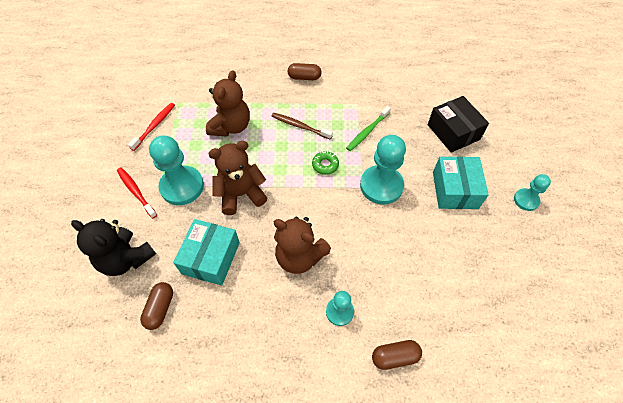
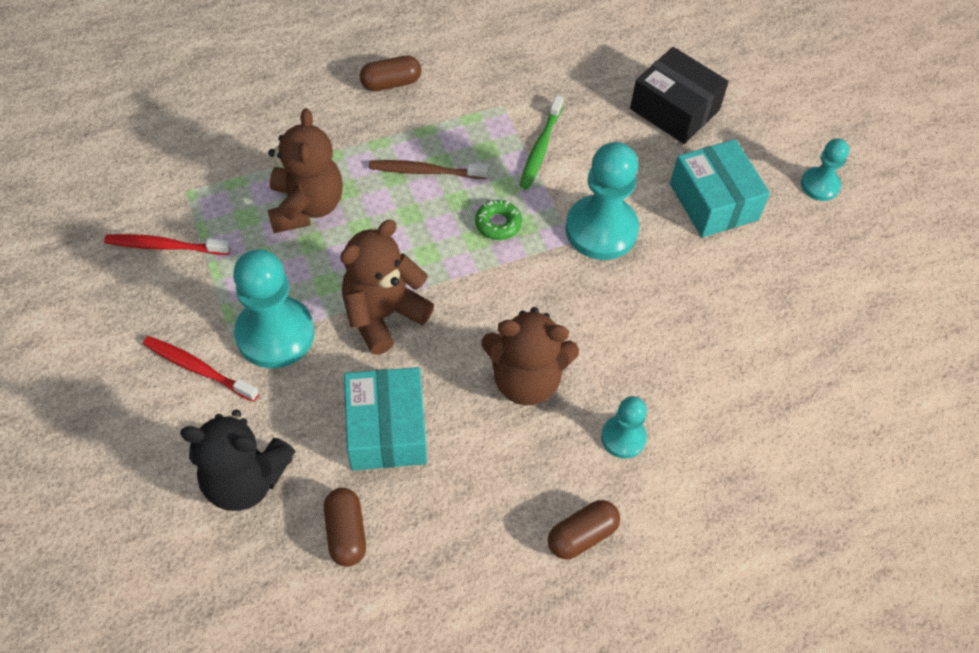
camera: 25 degrees left, 0 degrees up
red toothbrush [128,103,175,151] -> red toothbrush turned 90 degrees counterclockwise [104,234,230,255]
brown capsule [372,340,422,370] -> brown capsule moved to [548,500,620,559]

